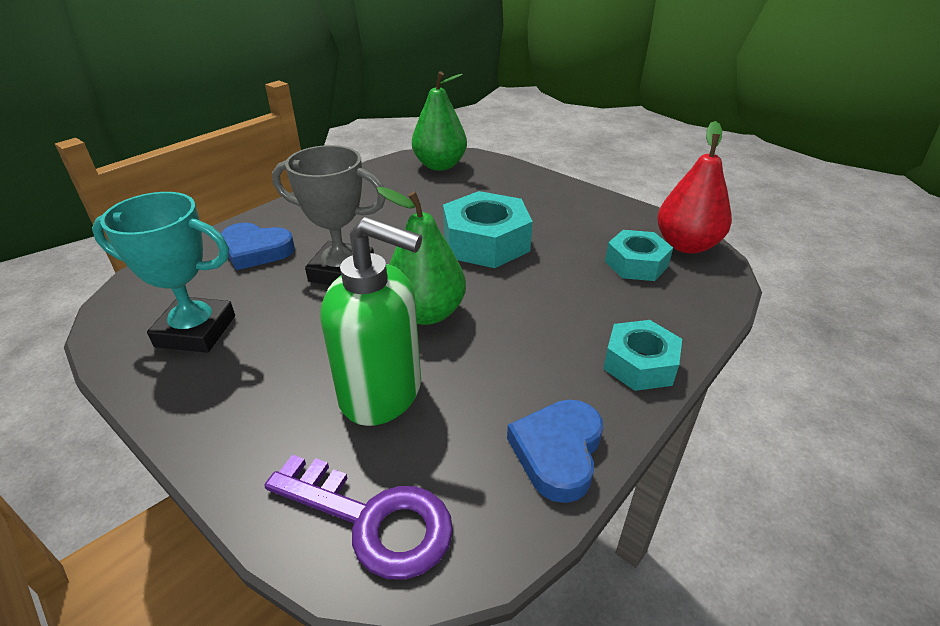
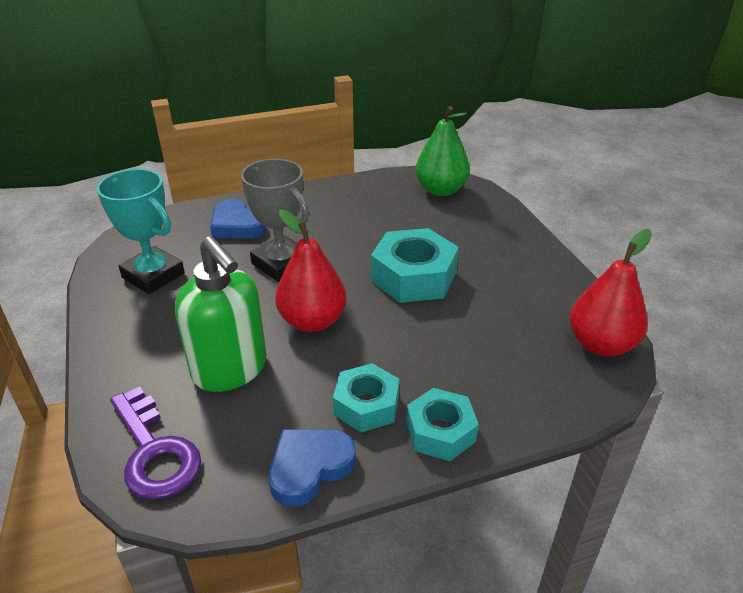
camera: 30 degrees right, 0 degrees up
green pear [377,187,466,325] -> red pear [275,210,346,332]
turquoise nut [605,230,673,281] -> turquoise nut moved to [333,363,399,432]

